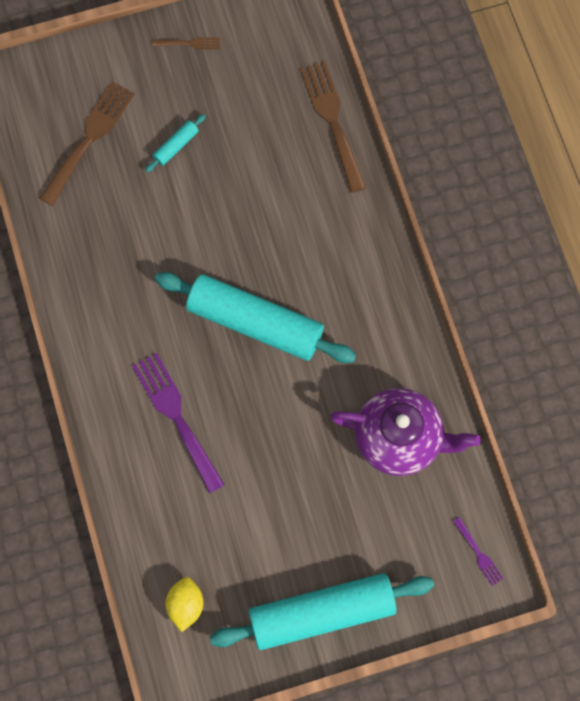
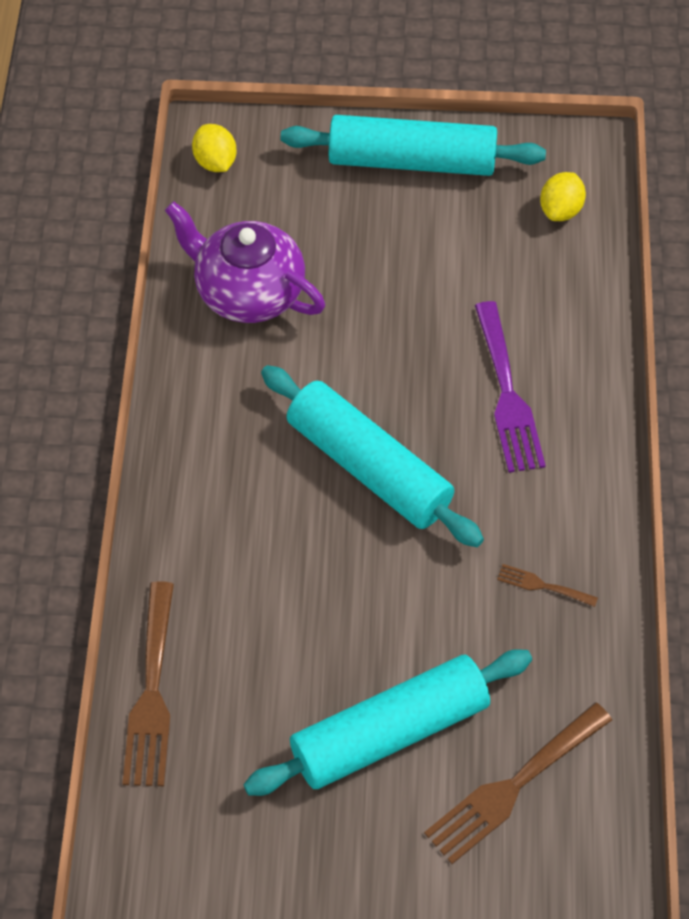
camera: 160 degrees left, 15 degrees down
turquoise rolling pin [145,114,206,172] -> turquoise rolling pin [243,649,532,796], size x2.49
brown fork [153,37,220,49] -> brown fork moved to [497,564,598,607]
purple fork [453,517,504,586] -> yellow lemon [192,124,237,172]

